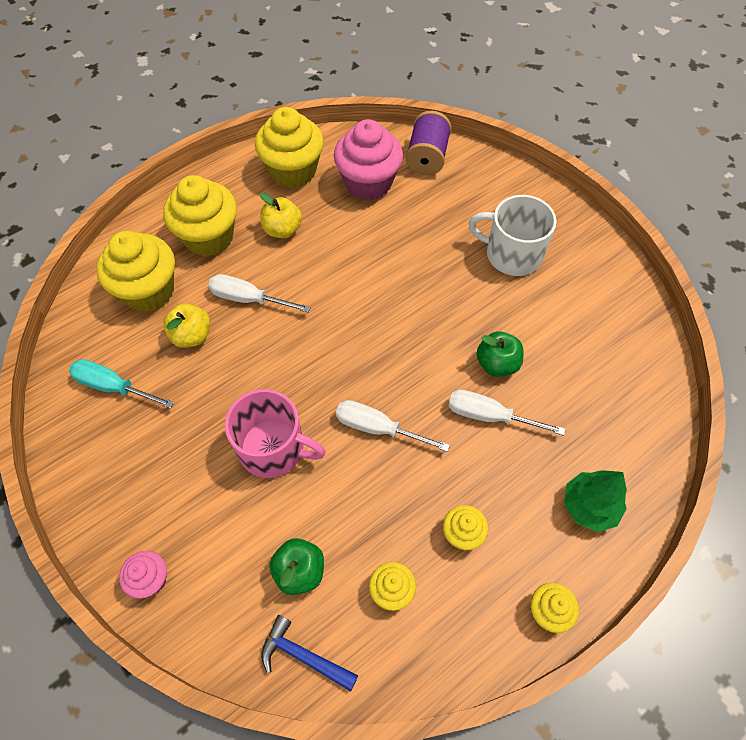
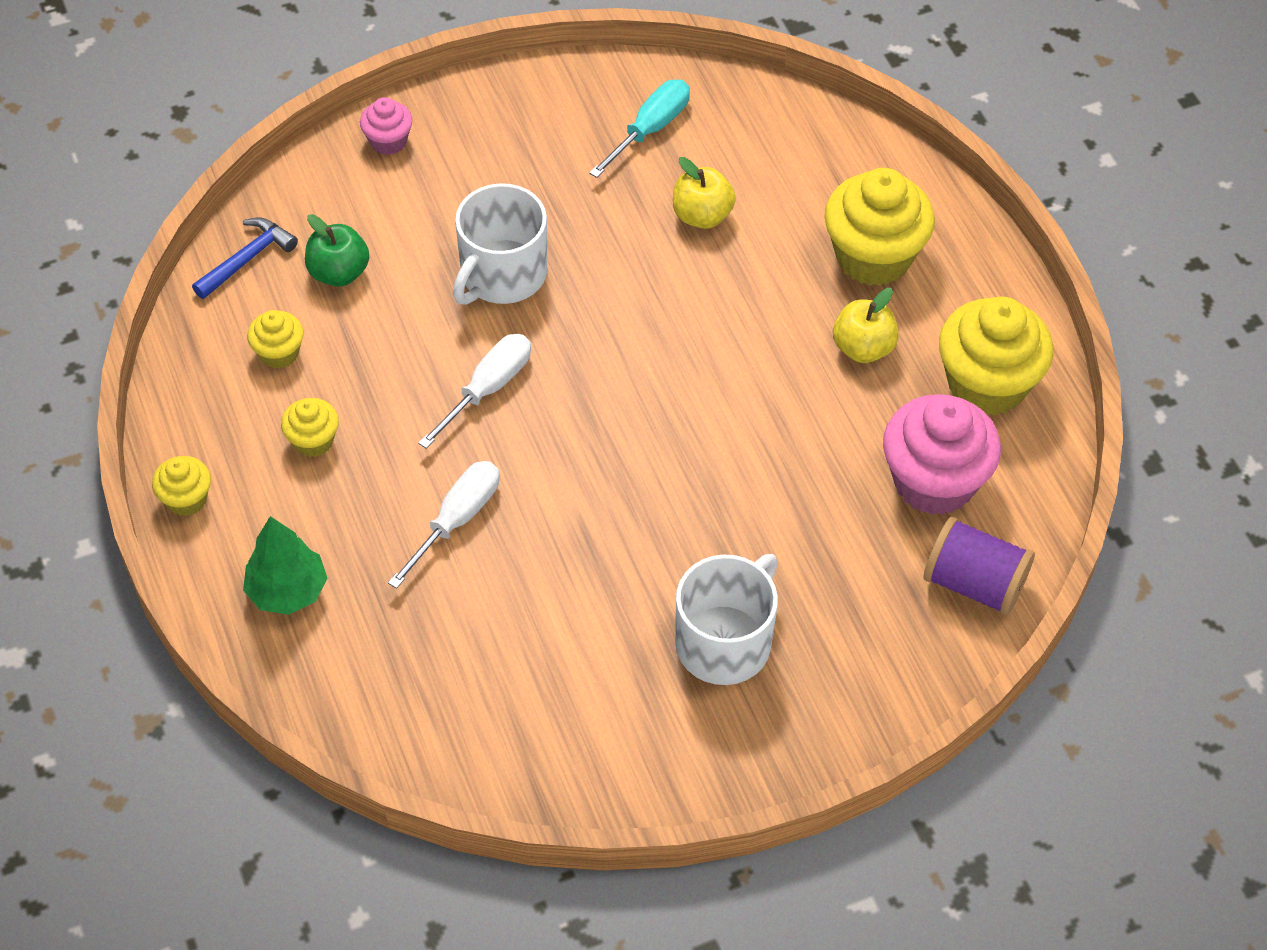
camera: 105 degrees right, 5 degrees down
yellow cupcake [96,231,175,312] -> none
white screwdriver [208,274,311,313] -> none
pink mug [225,389,326,478] -> white mug [453,183,547,305]
green apple [477,332,523,377] -> none

